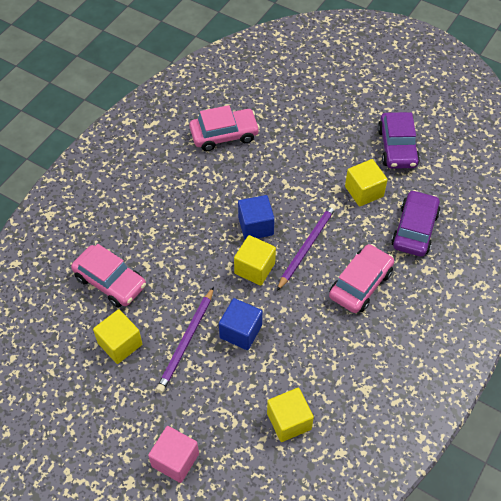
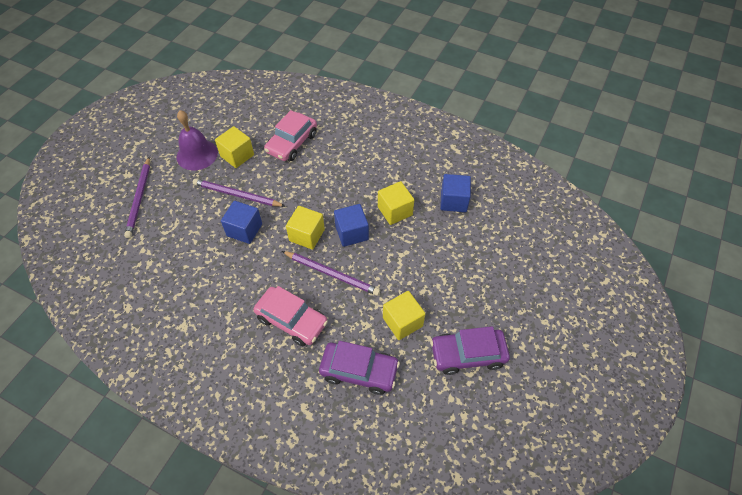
camera: 85 degrees right, 0 degrees up
pink cube [148,426,199,483] -> purple pencil [124,157,150,238]
pink car [189,105,260,151] -> blue cube [440,174,471,212]
yellow cube [267,388,314,442] -> yellow cube moved to [378,181,414,225]
none -> purple bell [176,110,218,171]

